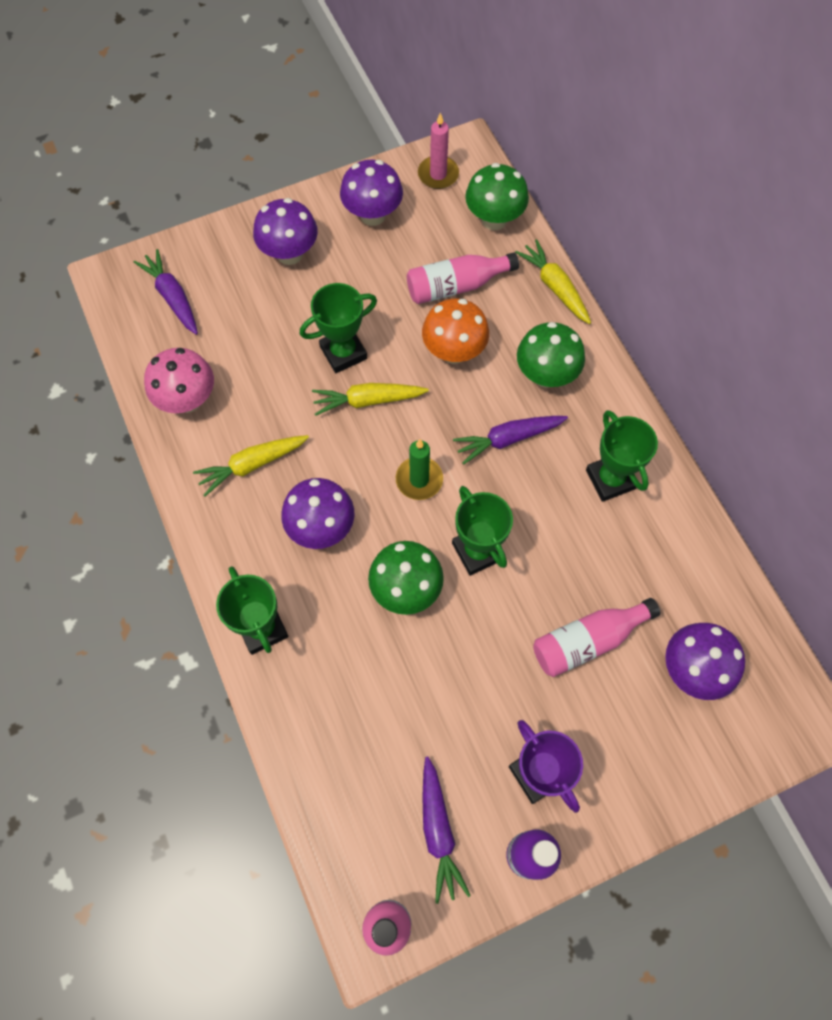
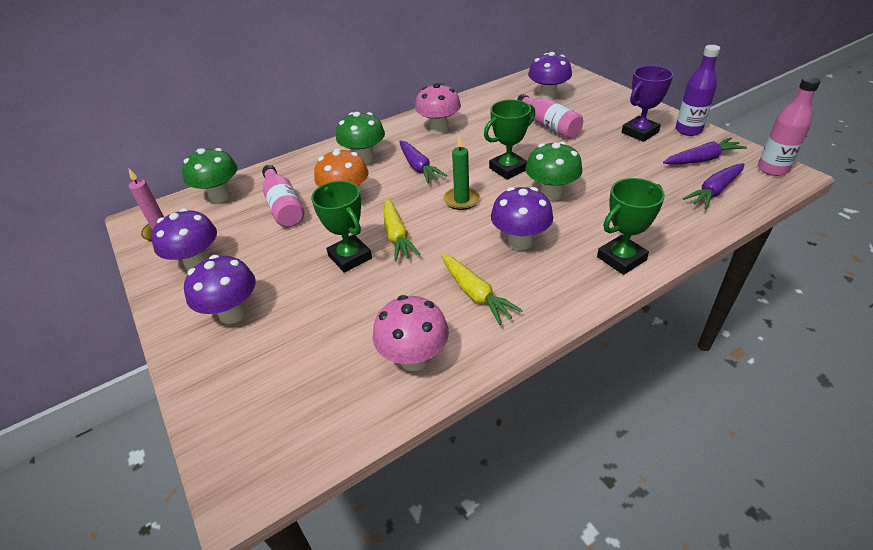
camera: 95 degrees left, 25 degrees down
purple carrot [134,249,198,335] -> purple carrot moved to [683,163,744,209]
yellow carrot [515,239,591,324] -> none
green trophy [586,410,658,502] -> pink mushroom [415,83,461,134]

